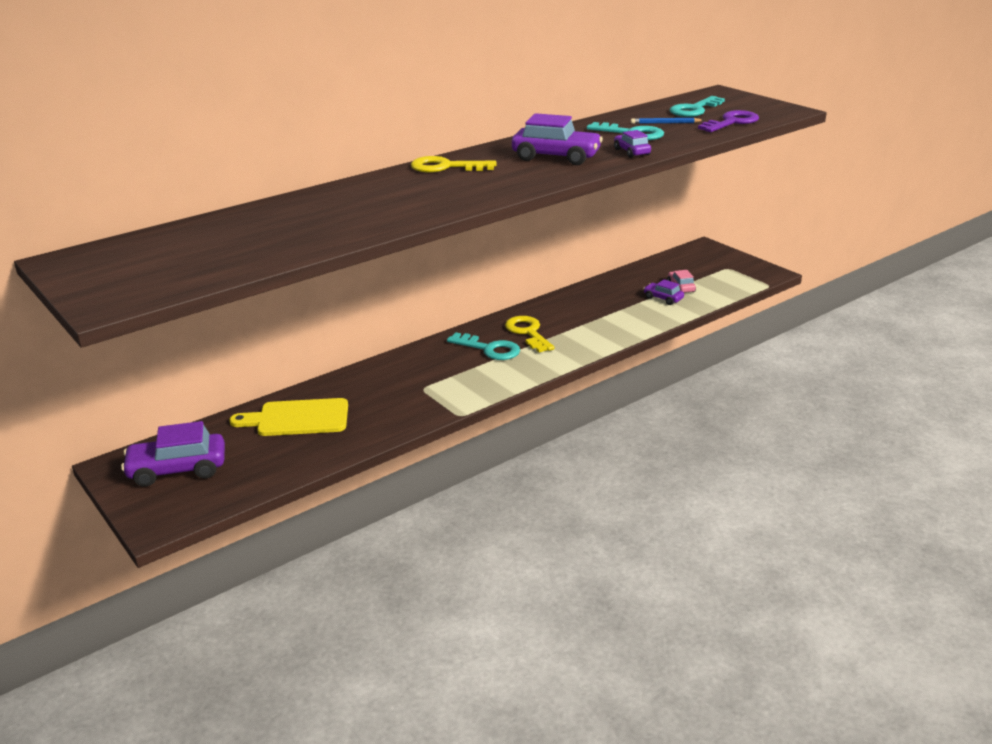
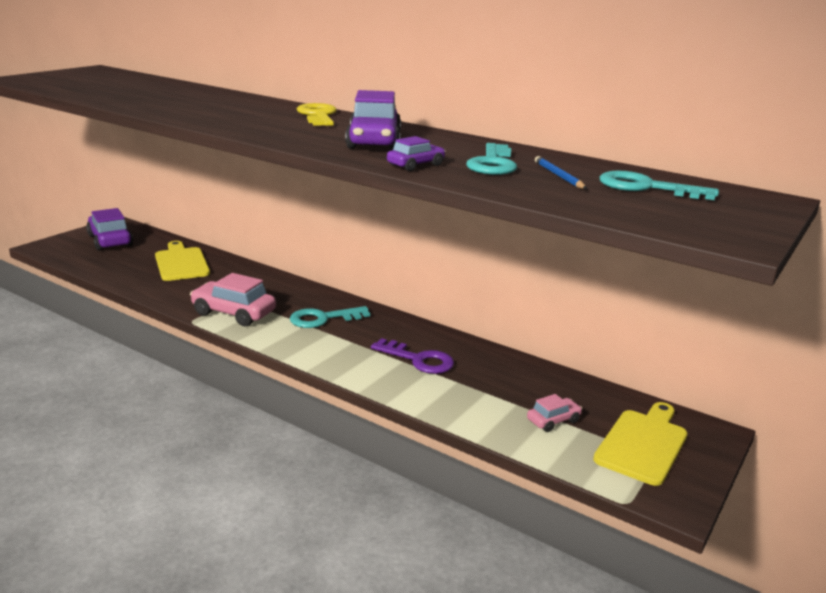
camera: 70 degrees right, 5 degrees down
turquoise key [447,332,520,360] -> turquoise key turned 60 degrees clockwise [290,306,370,328]
yellow key [505,316,555,352] -> none
purple car [643,280,684,305] -> none
purple key [698,110,759,132] -> purple key moved to [371,338,454,374]
none -> pink car [190,273,276,326]
none -> yellow cutting board [593,402,687,486]

